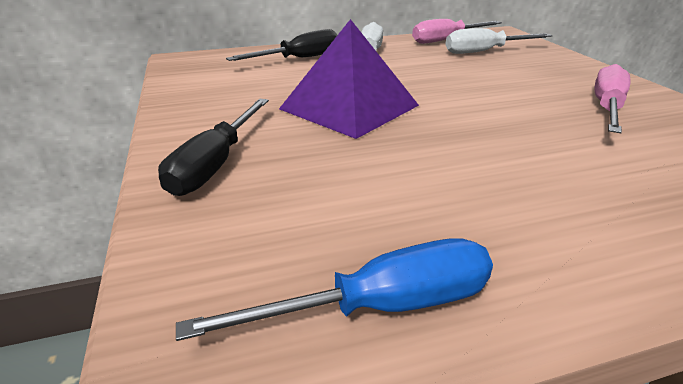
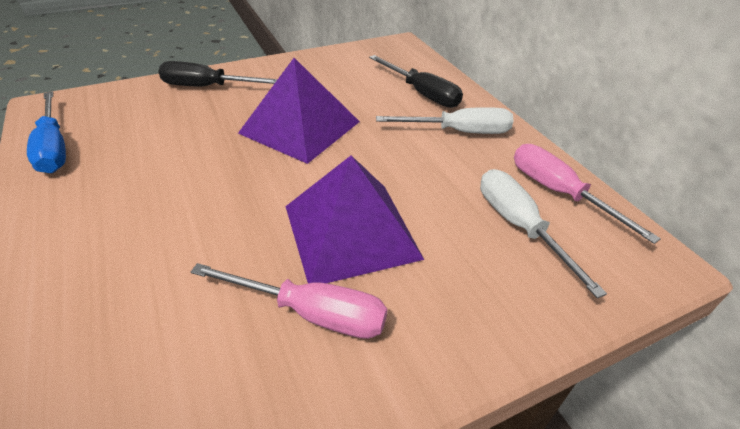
camera: 80 degrees right, 10 degrees up
none -> purple pyramid [285,155,424,283]

